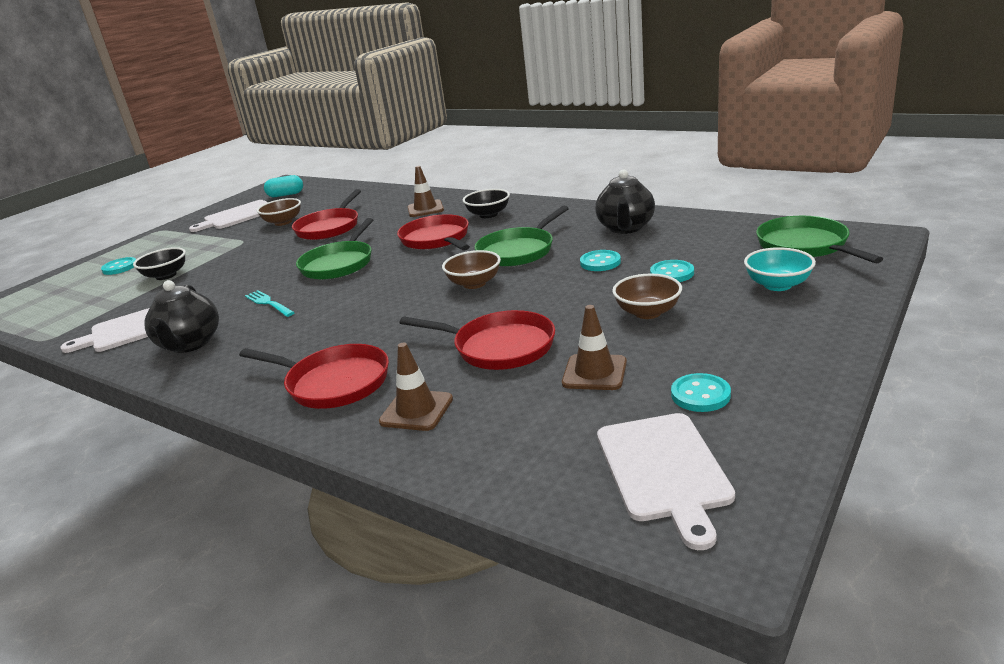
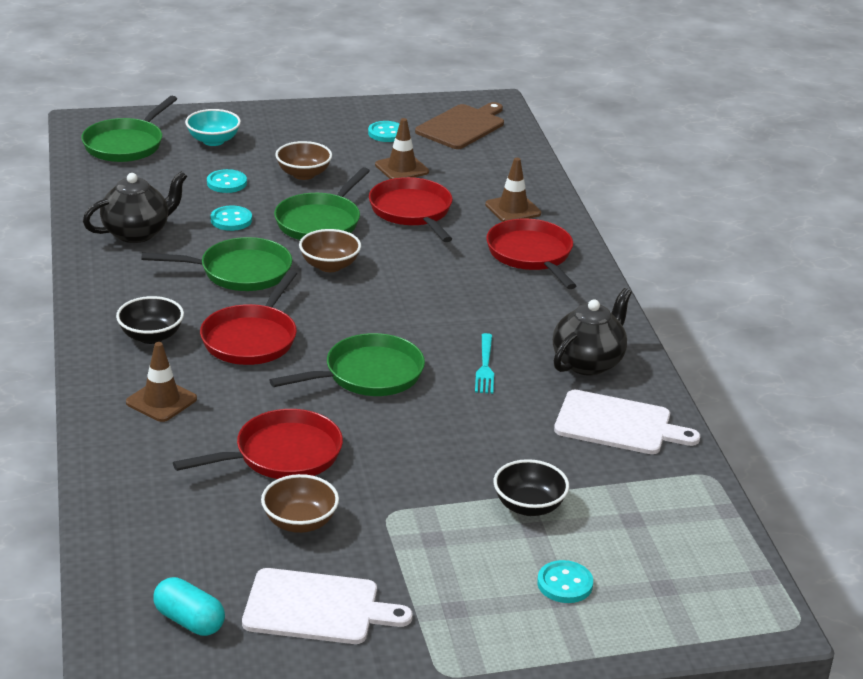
camera: 140 degrees left, 5 degrees up
white cutting board [597,413,735,550] -> brown cutting board [415,102,504,149]
none -> green pan [274,167,370,240]

